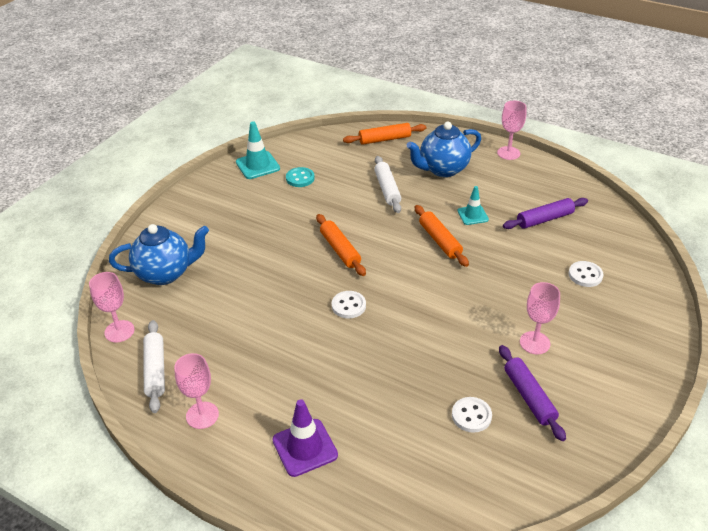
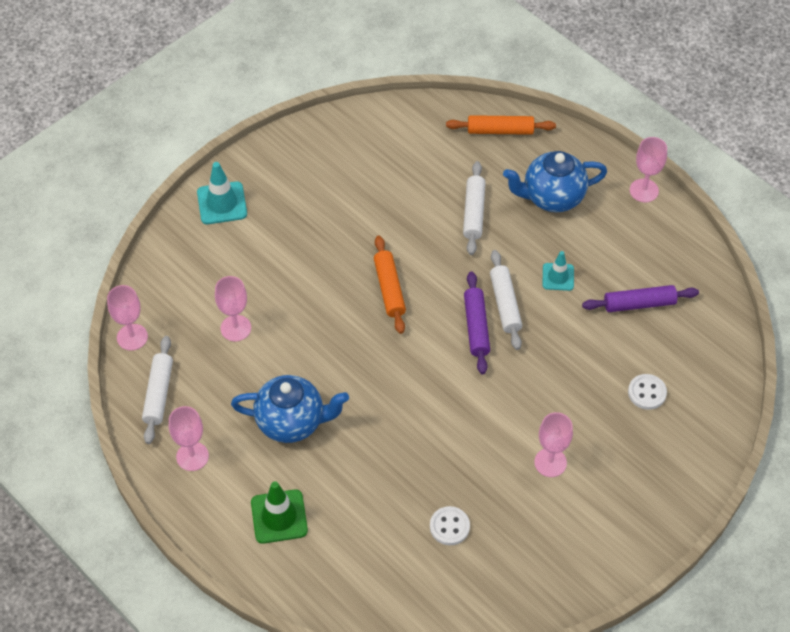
camera: 15 degrees right, 15 degrees up
blue teapot [109,224,209,285] -> blue teapot moved to [231,375,349,443]
turquoise traffic cone [236,121,280,179] -> turquoise traffic cone moved to [197,162,247,224]
purple traffic cone [272,399,338,477] -> green traffic cone [251,481,308,544]
turquoise button [286,167,315,187] -> none
white button [332,291,366,319] -> none
orange rolling pin [415,205,469,267] -> white rolling pin [490,250,522,350]
purple rolling pin [499,345,566,441] -> purple rolling pin moved to [464,271,490,374]
none -> pink goblet [215,276,251,341]

